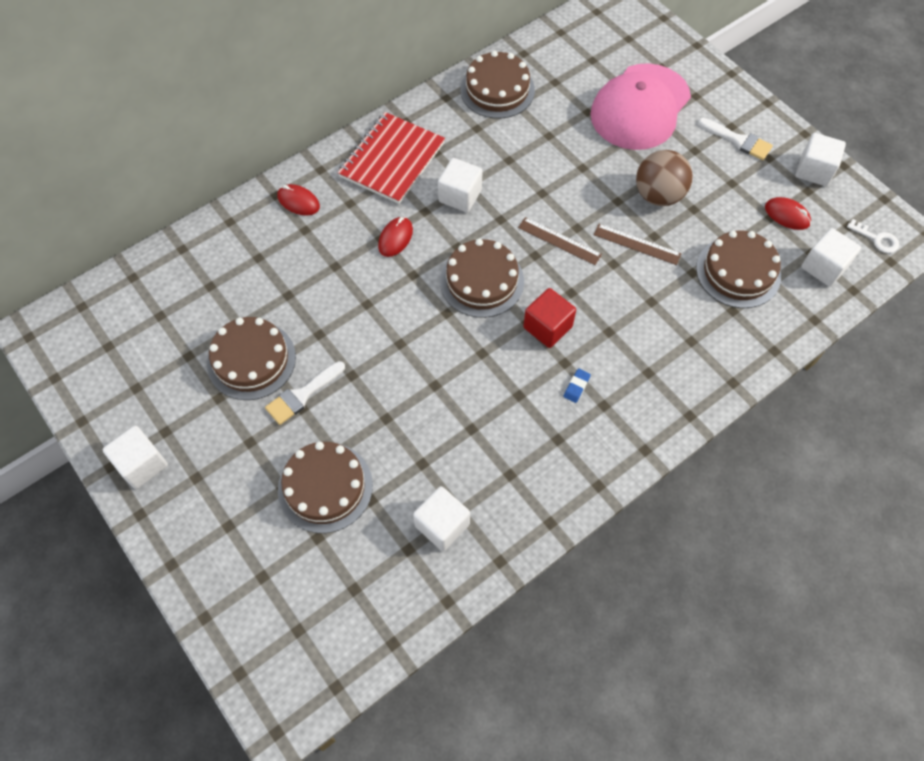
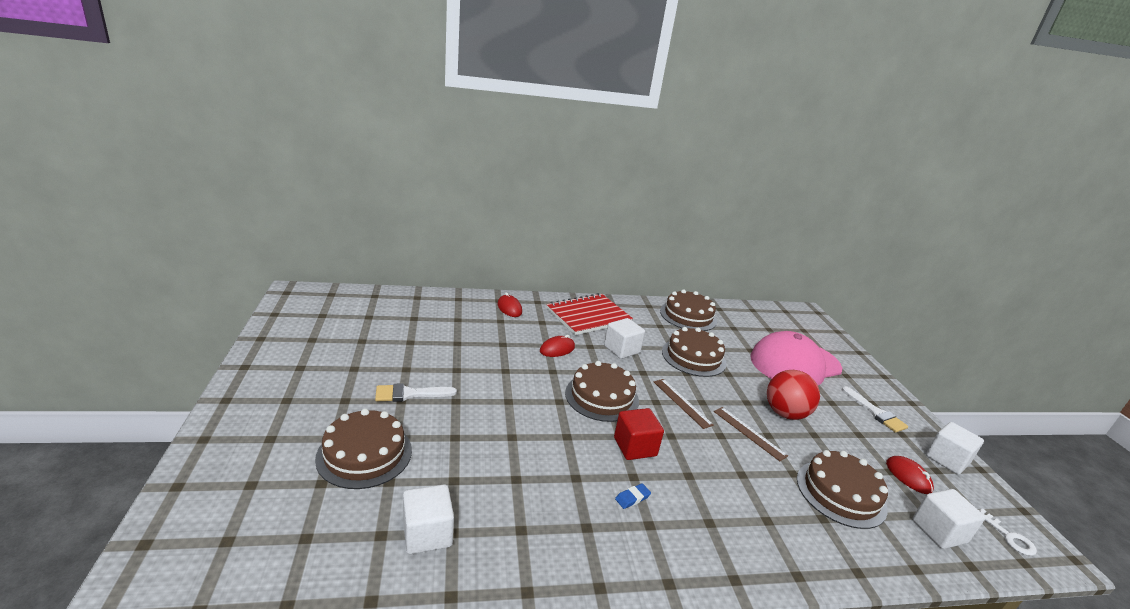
camera: 25 degrees right, 35 degrees down
white cube [103,425,168,489] -> none
brown cake [207,317,296,400] -> brown cake moved to [662,327,727,377]
brown ball [636,150,693,206] -> red ball [767,370,820,420]

